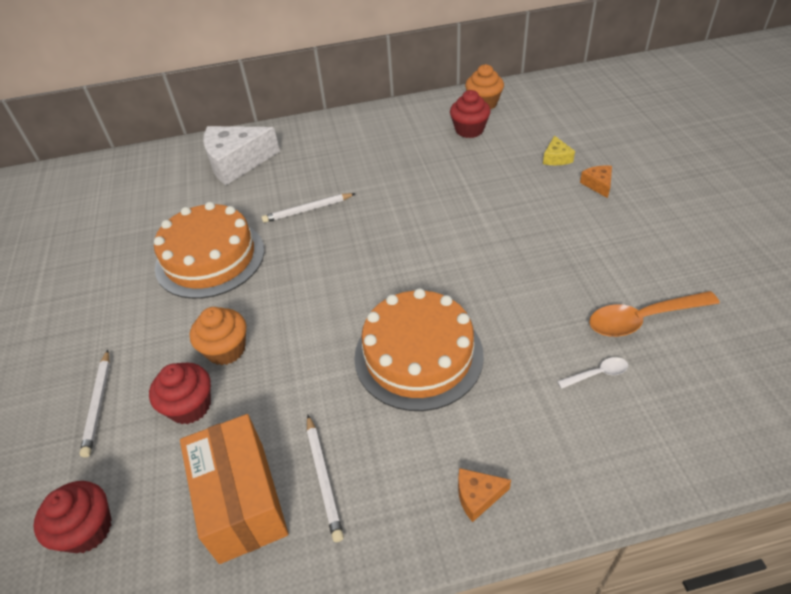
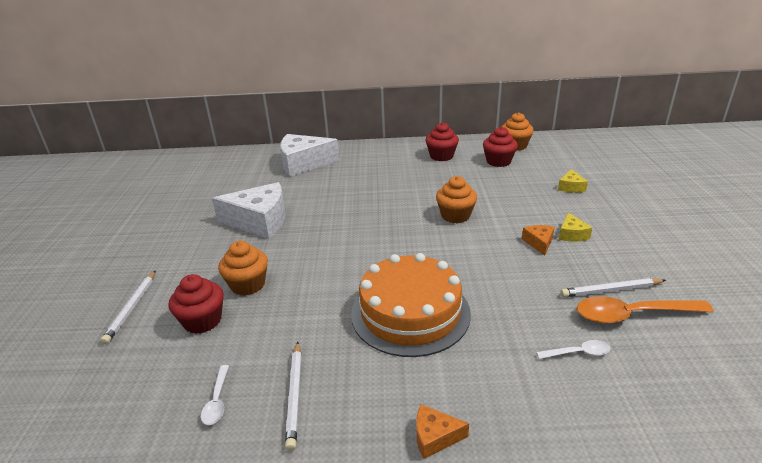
camera: 10 degrees right, 15 degrees down
red cupcake [33,481,112,553] -> red cupcake moved to [425,122,459,161]
orange cake [154,202,264,299] -> white cheese [212,182,285,239]
orange box [180,414,288,564] -> white spoon [201,365,229,425]
white pencil [262,193,356,223] -> white pencil moved to [560,278,666,297]
orange cheese [580,165,612,198] -> orange cheese moved to [522,225,555,256]
none -> orange cupcake [436,176,477,223]
none -> yellow cheese [559,213,592,241]

